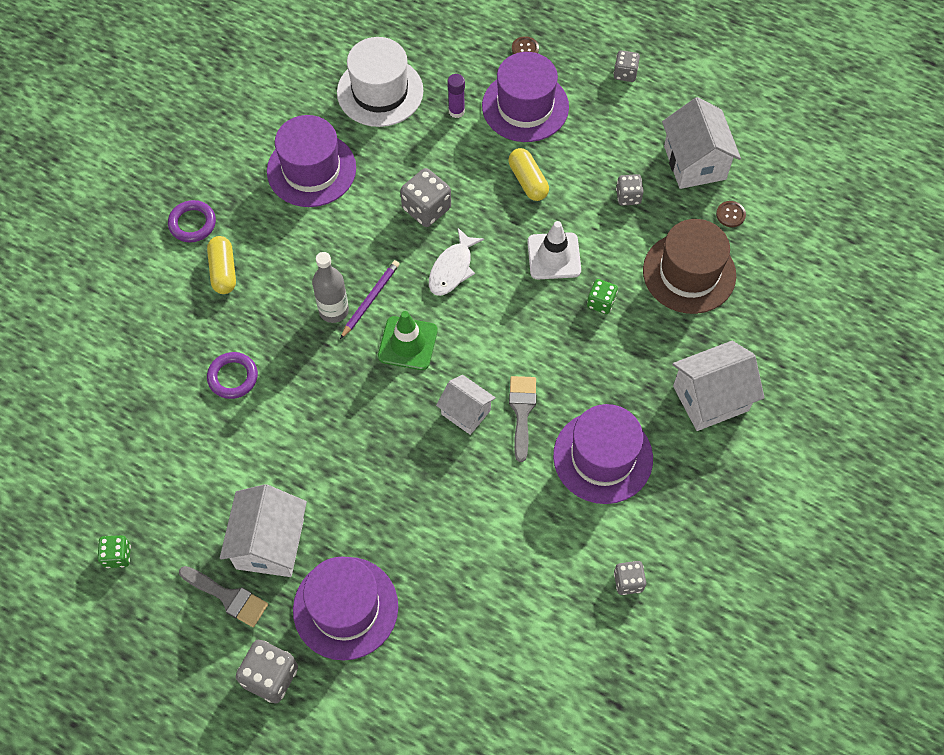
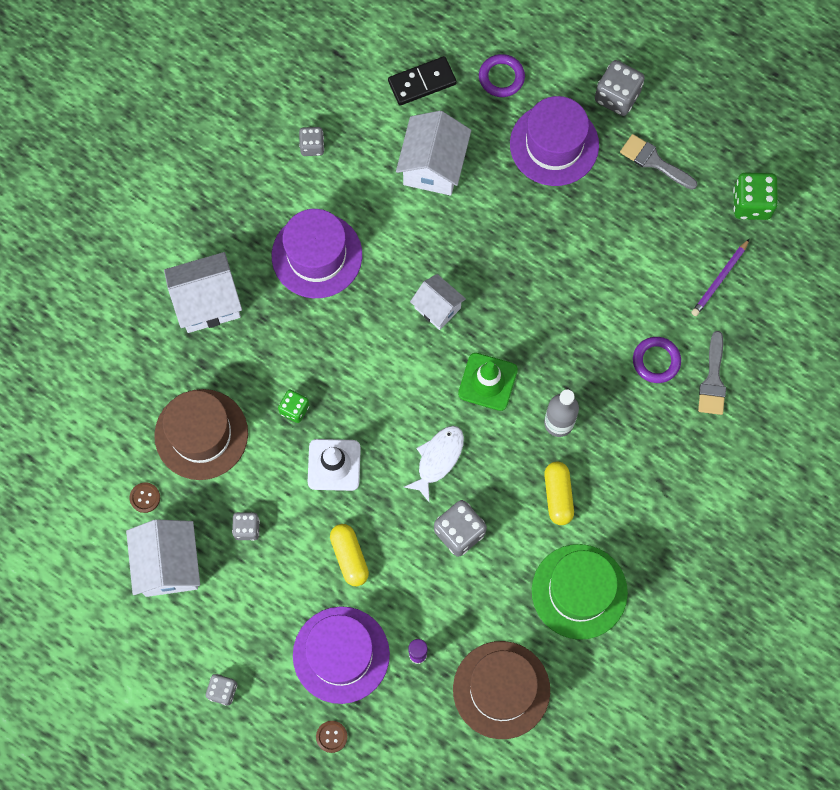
camera: 175 degrees left, 10 degrees up
green dice [97,535,131,568] -> green dice [733,172,778,220], size x1.63
purple ring [168,200,216,243] -> purple ring moved to [479,54,525,97]
yellow capsule [207,236,236,294] -> yellow capsule moved to [544,461,574,525]
white house [220,484,307,577] -> white house moved to [396,111,471,196]
purple hat [267,115,356,207] -> green hat [532,544,628,640]
white hat [337,37,424,127] -> brown hat [453,641,550,739]
purple pencil [340,260,400,339] -> purple pencil moved to [691,239,749,316]
grey brush [509,376,536,462] -> grey brush moved to [698,331,726,415]
none -> black domino [388,56,457,106]

